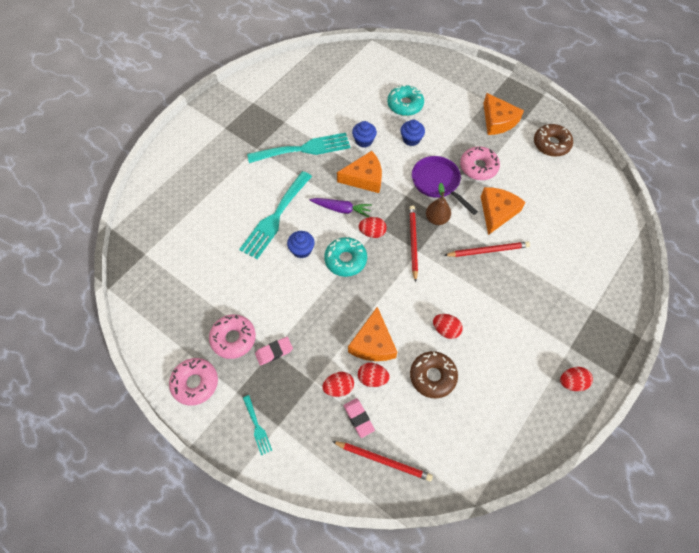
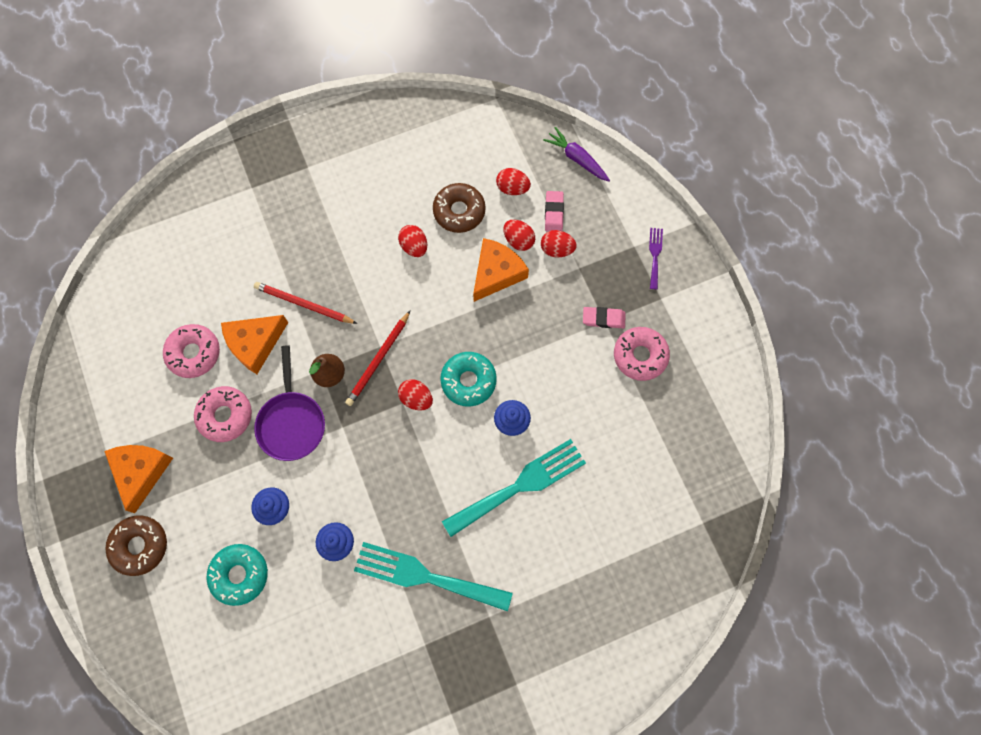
camera: 150 degrees left, 10 degrees up
pink donut [169,358,218,406] -> pink donut moved to [163,324,220,378]
turquoise fork [243,395,272,456] -> purple fork [649,228,663,289]
purple carrot [310,198,372,217] -> purple carrot moved to [543,127,610,182]
red pencil [332,441,433,481] -> none
orange cheese [337,151,382,193] -> none
brown donut [534,124,573,157] -> brown donut moved to [105,515,167,576]
red egg [560,367,593,391] -> red egg moved to [496,168,531,195]

